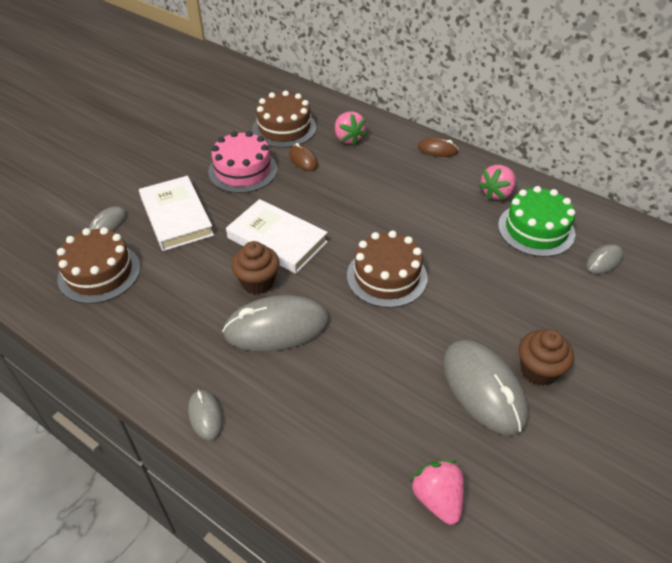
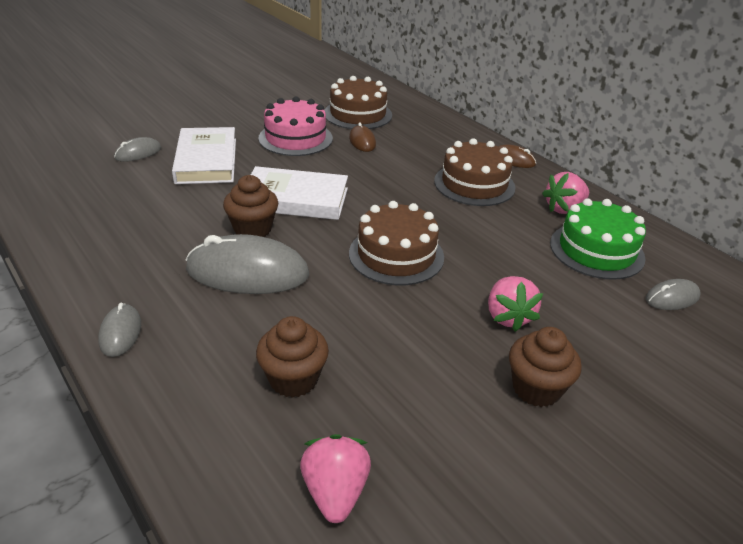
camera: 15 degrees right, 10 degrees down
brown cake [57,227,140,304] -> brown cake moved to [434,138,516,206]
white book [226,199,328,274] -> white book turned 45 degrees counterclockwise [251,166,348,220]
pink strawberry [335,111,367,146] -> pink strawberry moved to [488,276,543,332]
grey mouse [443,340,528,436] -> none
none -> brown cupcake [256,316,329,398]

